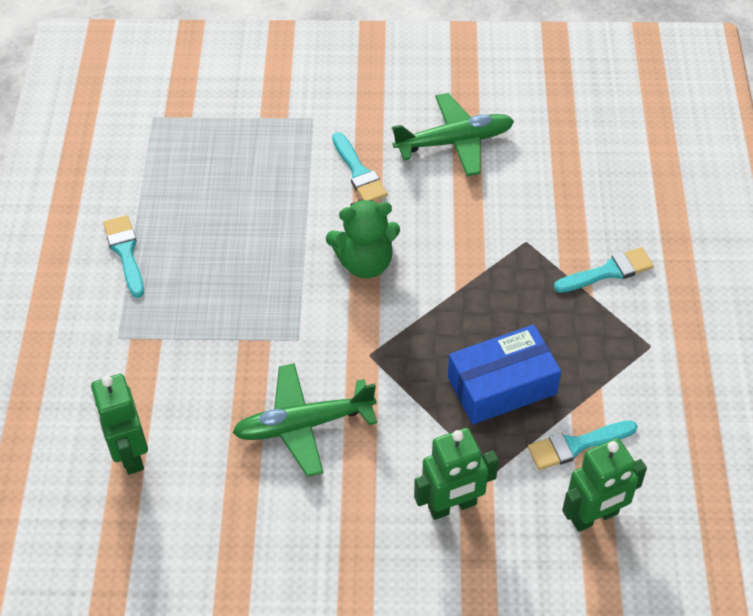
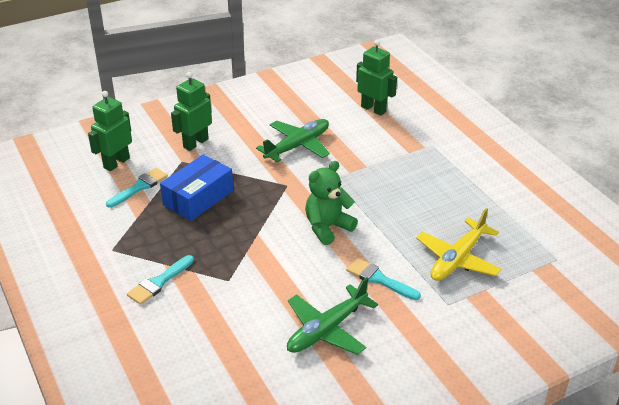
camera: 150 degrees right, 15 degrees down
turquoise brush [103,215,144,298] -> none
none -> yellow plane [416,208,501,281]

